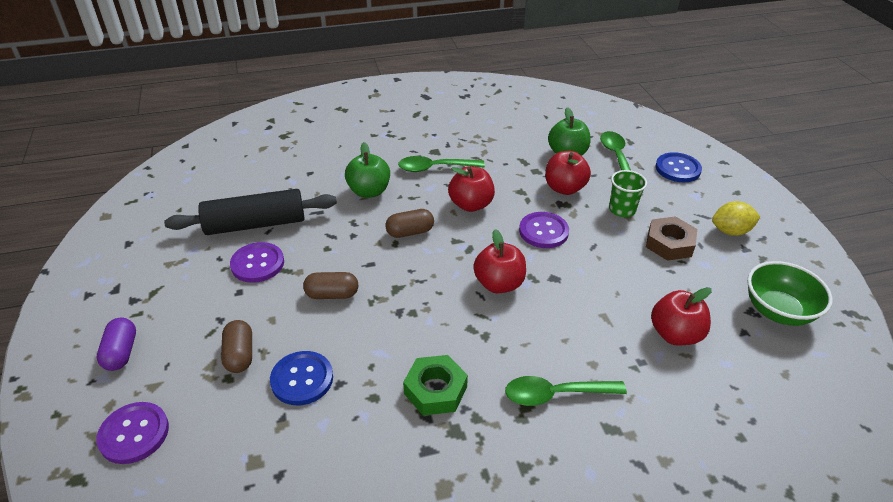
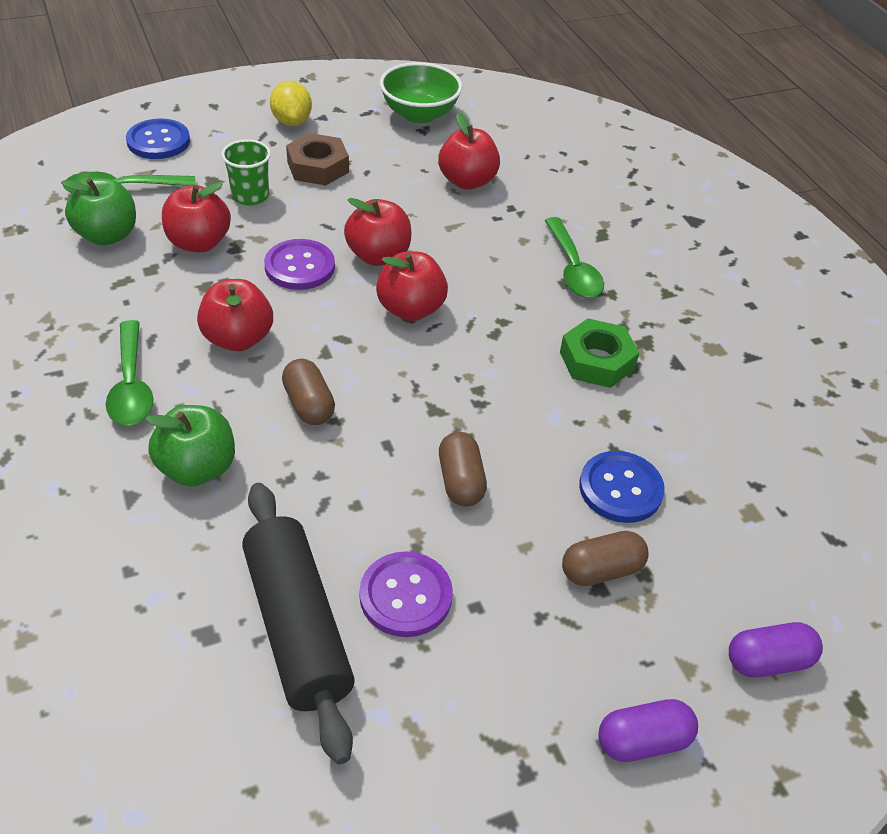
camera: 100 degrees left, 5 degrees up
purple button [96,402,169,464] -> purple capsule [729,622,823,677]
none -> red apple [344,198,411,266]

